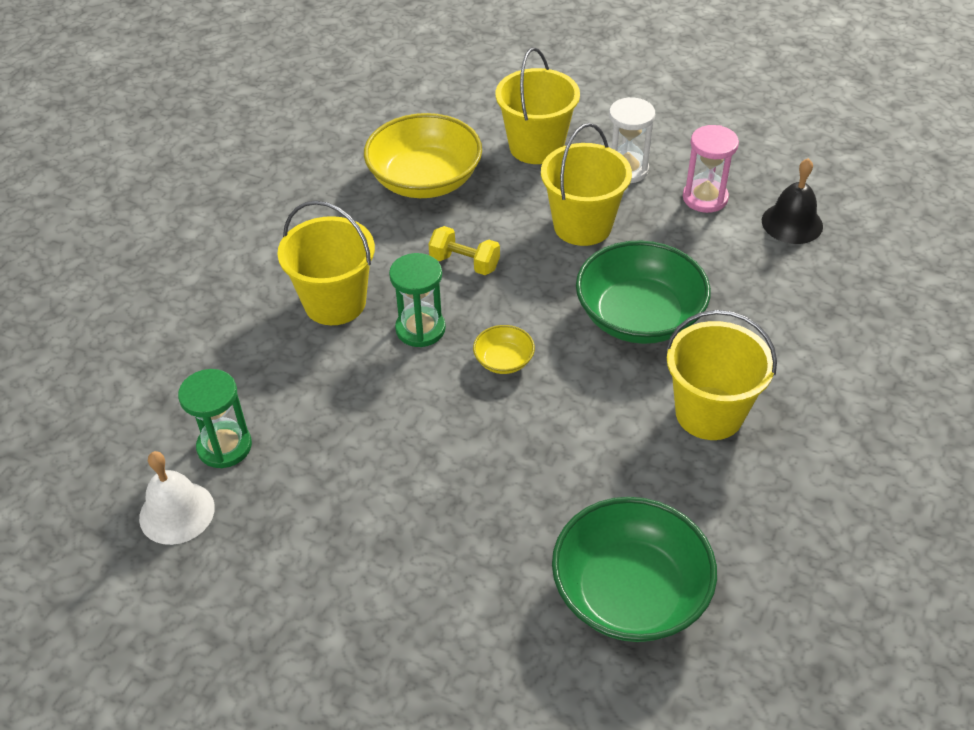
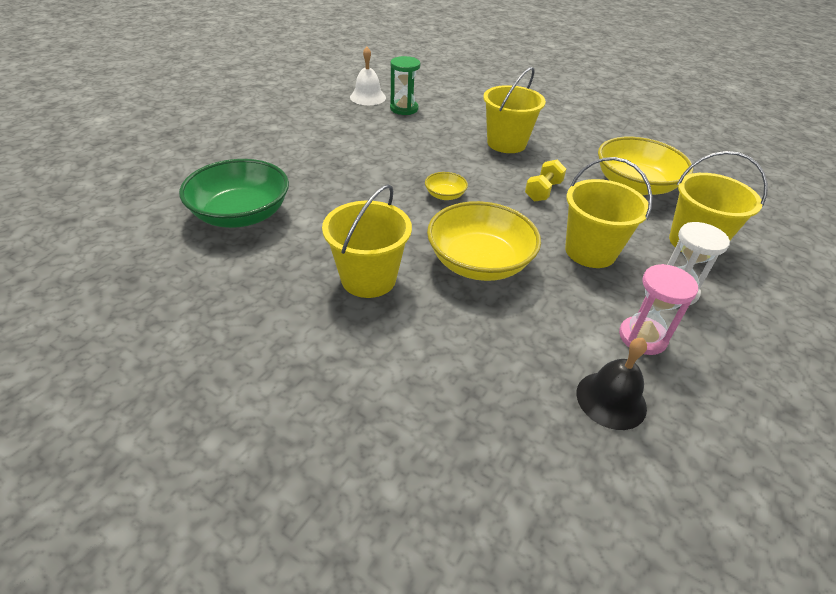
camera: 95 degrees right, 5 degrees down
green hourglass [389,253,446,347] -> none
green bowl [576,240,711,344] -> yellow bowl [427,201,541,281]

